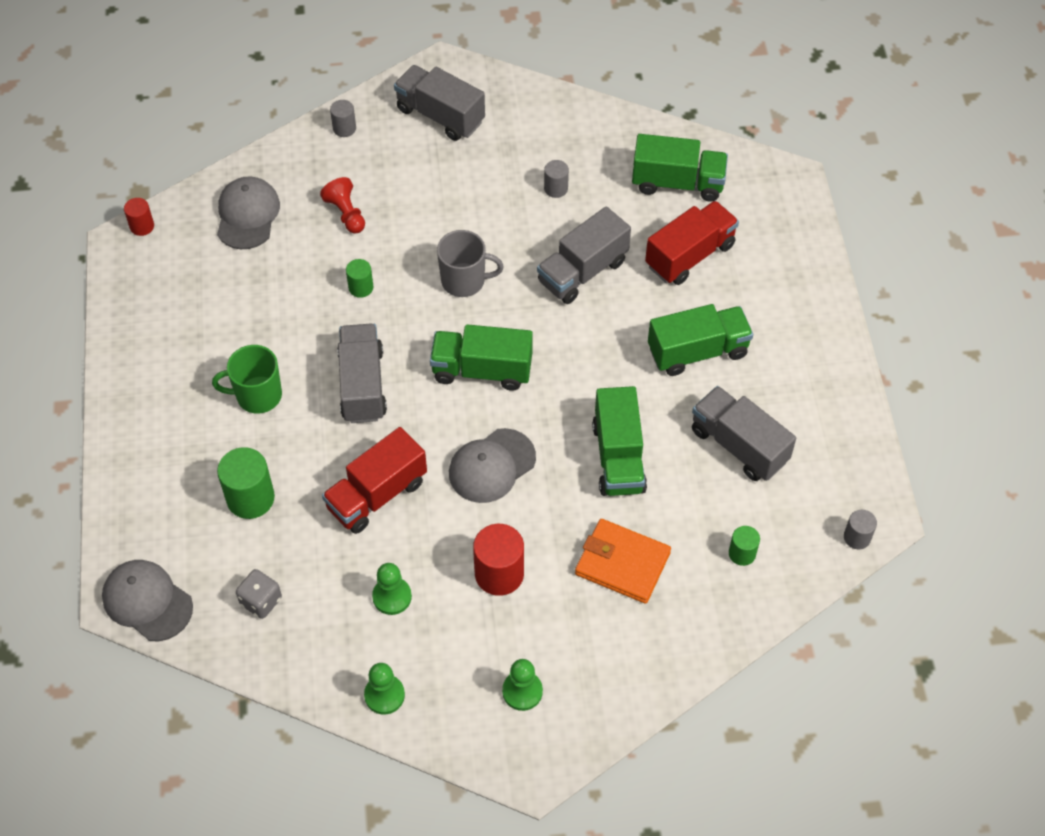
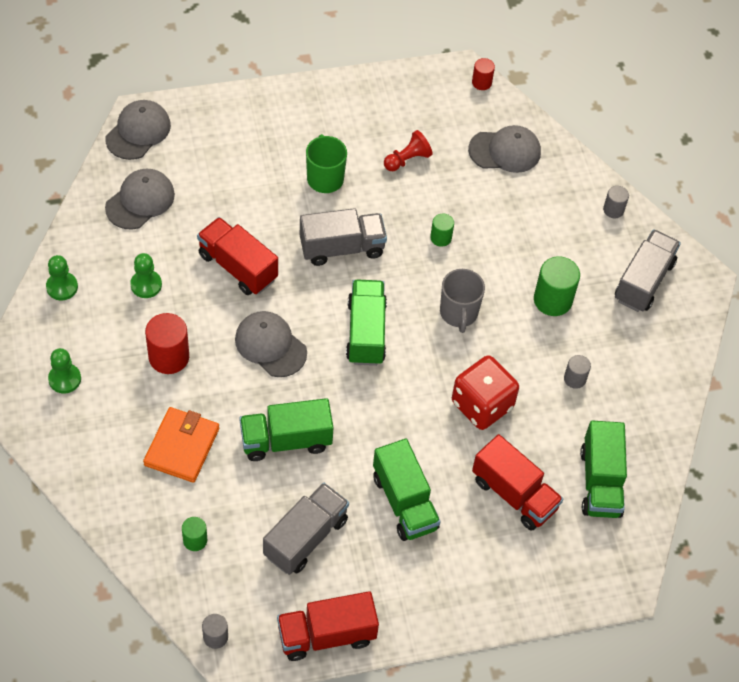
camera: 80 degrees right, 0 degrees up
green cylinder [217,447,275,519] -> green cylinder moved to [534,256,580,316]
grey dice [236,569,282,619] -> grey cap [105,169,175,230]
red pawn [320,177,365,234] -> red pawn moved to [384,130,433,171]
grey truck [537,206,631,304] -> red dice [452,355,519,430]
none -> red truck [277,591,379,661]

